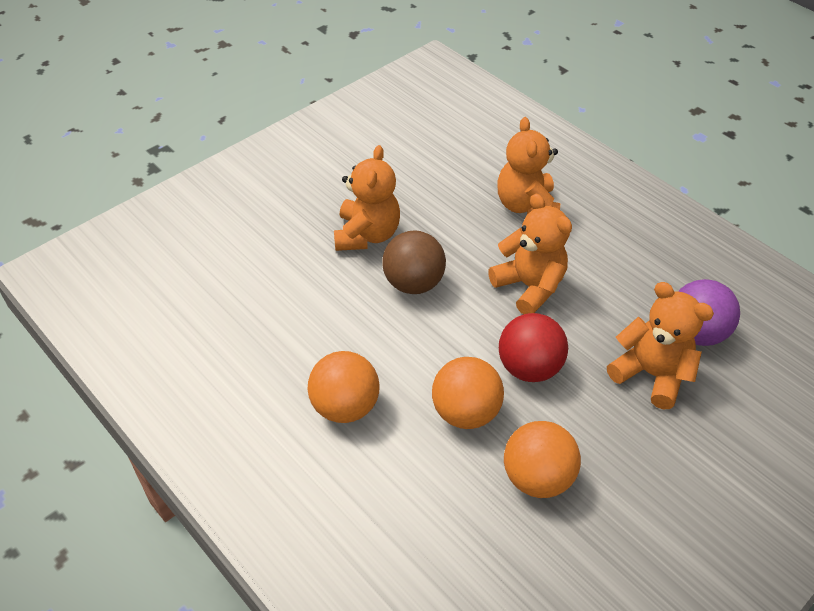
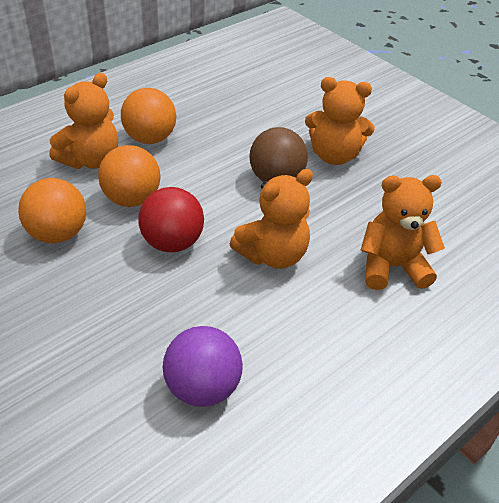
camera: 90 degrees right, 5 degrees down
orange teddy bear [607,282,714,409] -> orange teddy bear moved to [49,73,118,169]

